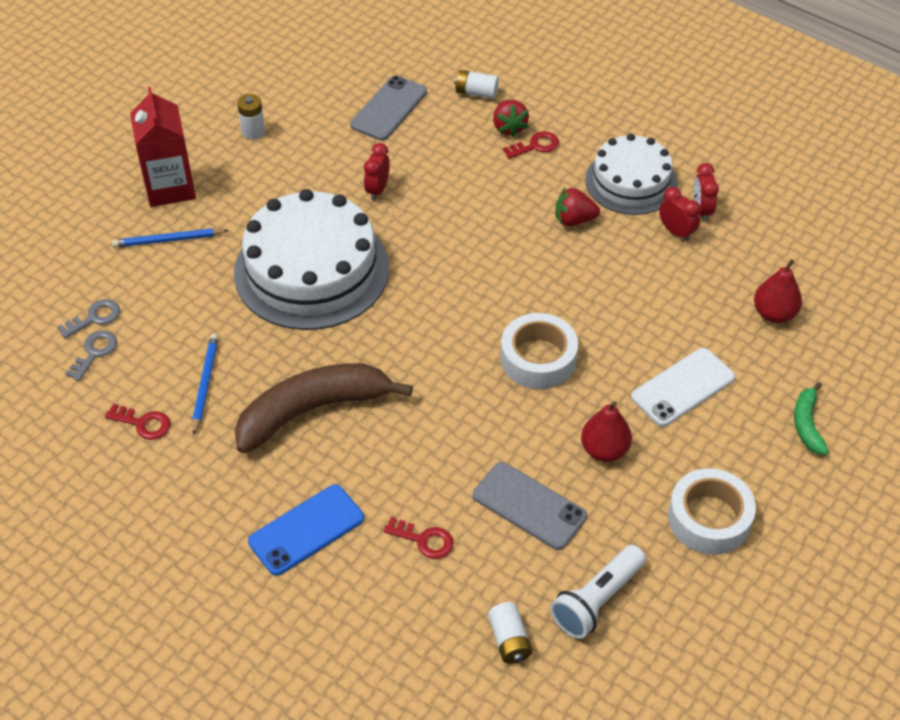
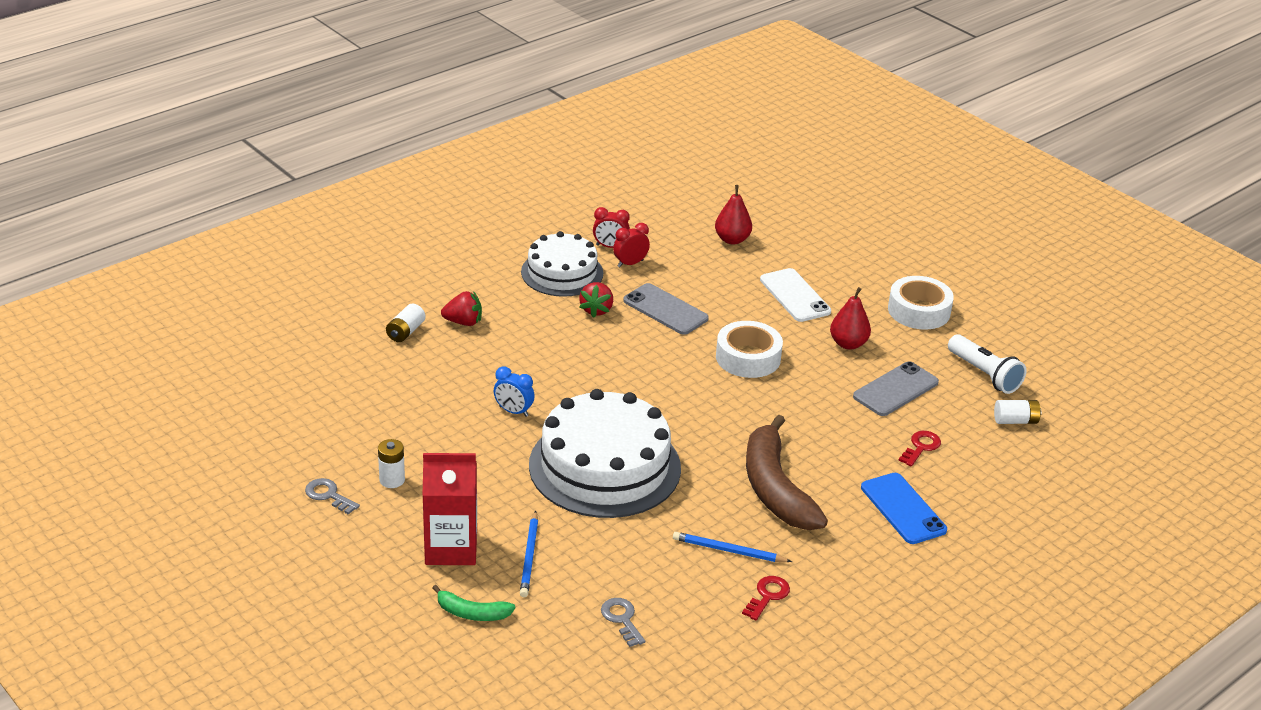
camera: 80 degrees left, 15 degrees down
grey key [65,330,117,381] -> grey key moved to [305,478,360,515]
grey phone [350,75,427,141] -> grey phone moved to [623,283,709,335]
red clock [364,143,390,201] -> blue clock [494,366,535,417]
red key [503,131,559,159] -> none
green banana [794,382,829,455] -> green banana moved to [433,585,515,621]

